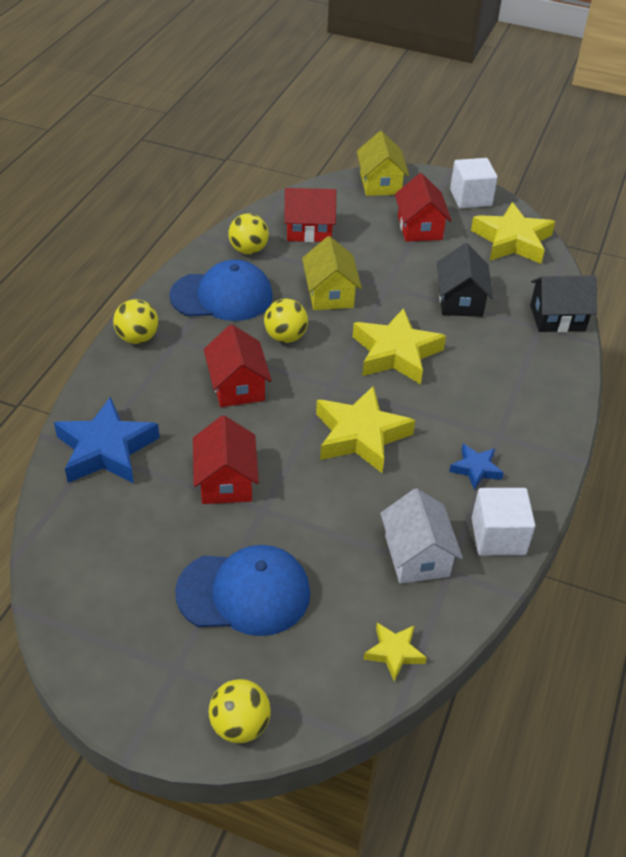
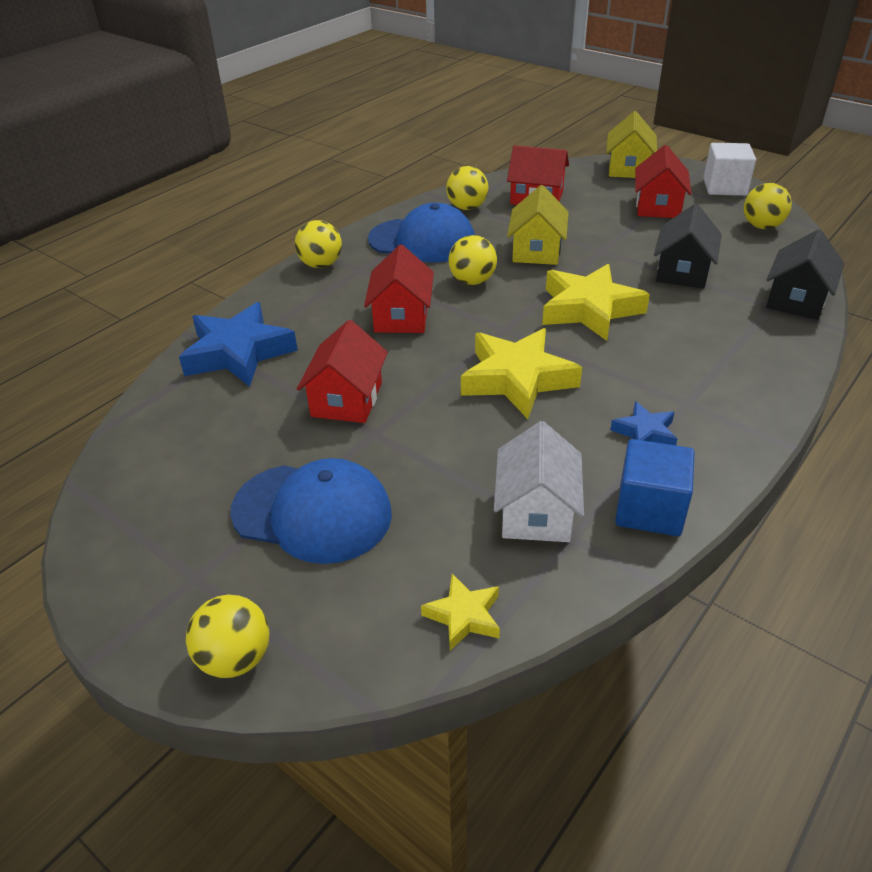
camera: 20 degrees right, 5 degrees down
yellow star [471,202,555,264] -> yellow ball [744,183,792,229]
white cube [472,488,535,556] -> blue cube [615,439,695,536]
black house [530,275,597,332] -> black house turned 75 degrees counterclockwise [766,229,844,320]

